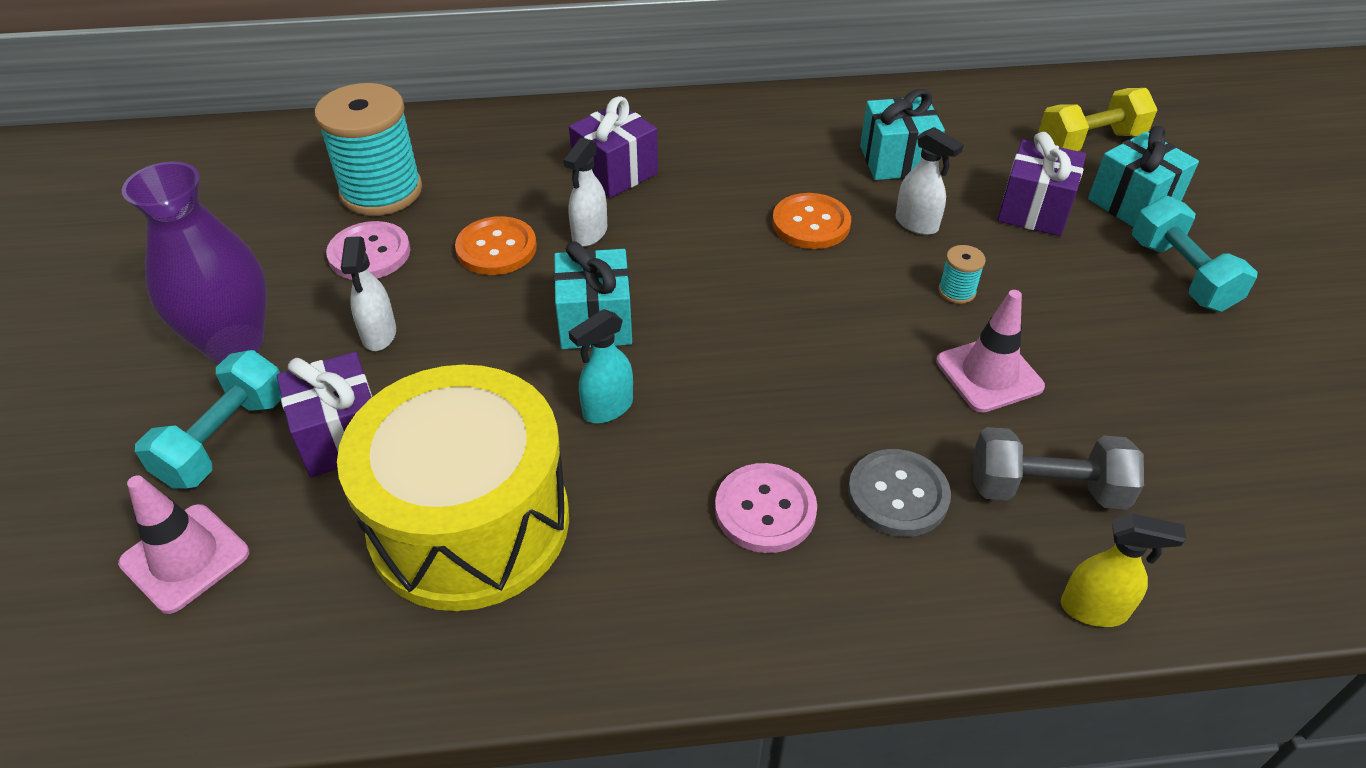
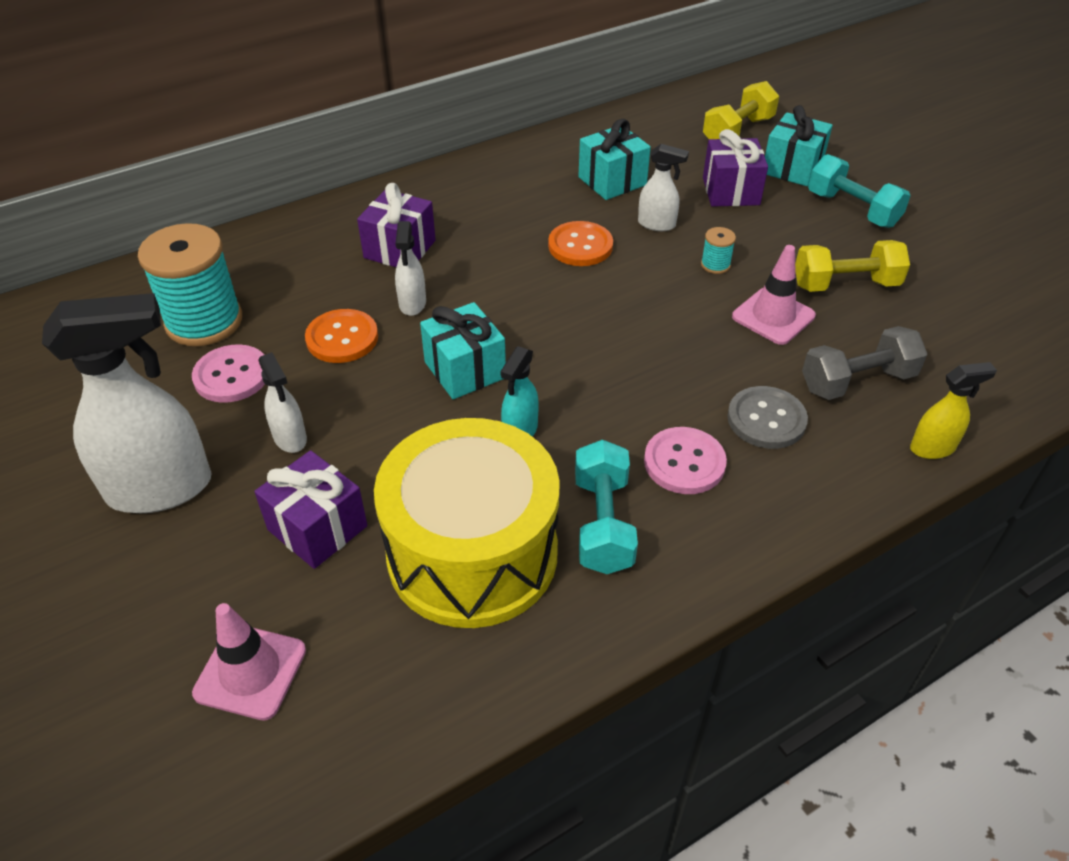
camera: 25 degrees left, 0 degrees up
purple vase [122,162,267,363] -> white spray bottle [42,293,212,513]
turquoise dumbbell [135,350,282,489] -> turquoise dumbbell moved to [575,439,638,574]
none -> yellow dumbbell [795,240,910,292]

